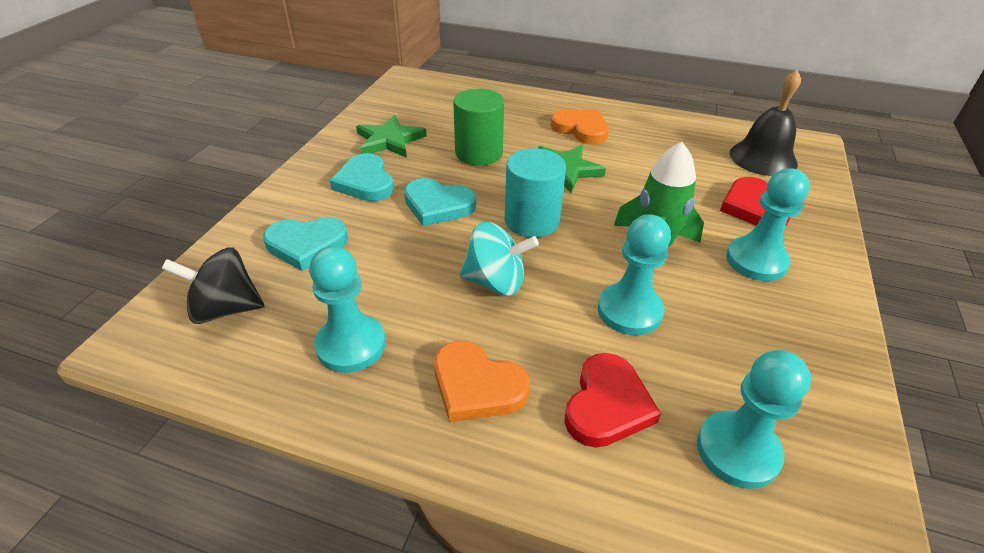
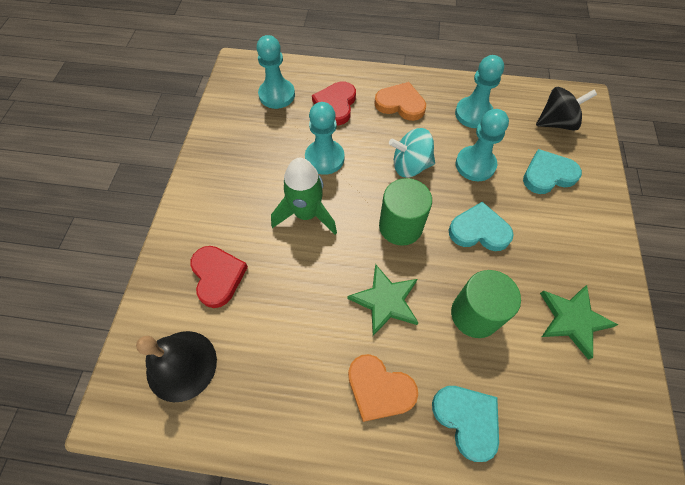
camera: 170 degrees right, 20 degrees up
turquoise heart [330,153,394,201] -> turquoise heart moved to [432,386,499,462]
turquoise cylinder [505,148,566,237] -> green cylinder [379,178,432,246]
turquoise pawn [726,168,810,281] -> turquoise pawn moved to [456,109,509,181]

